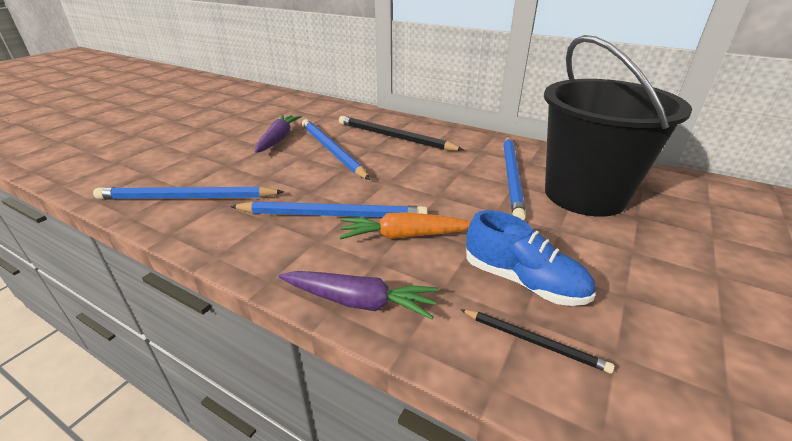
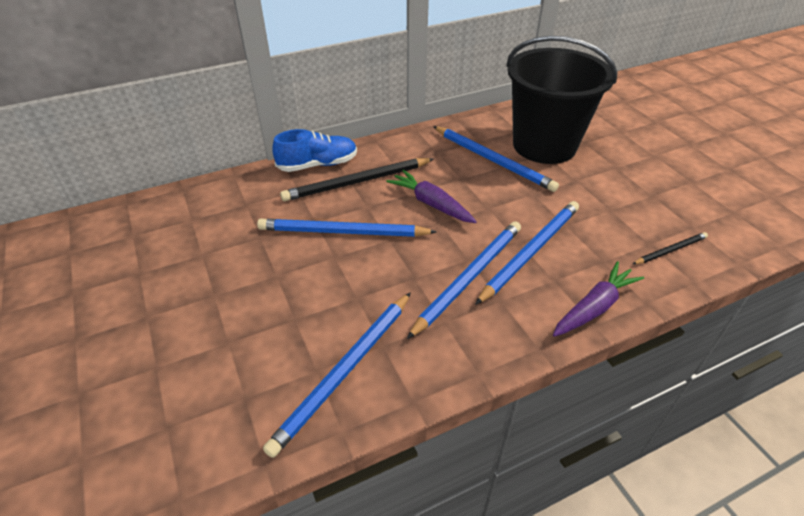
camera: 55 degrees left, 10 degrees up
purple carrot [255,115,302,153] -> purple carrot moved to [386,170,477,223]
orange carrot [340,212,471,239] -> blue pencil [475,201,579,305]
blue shoe [466,210,595,306] -> blue shoe moved to [272,129,357,172]

